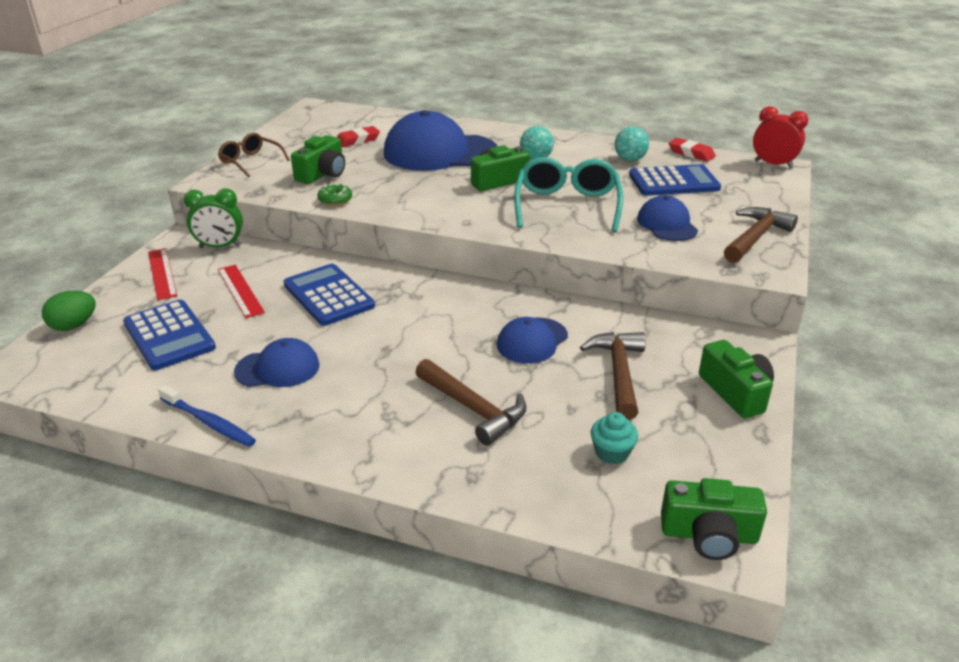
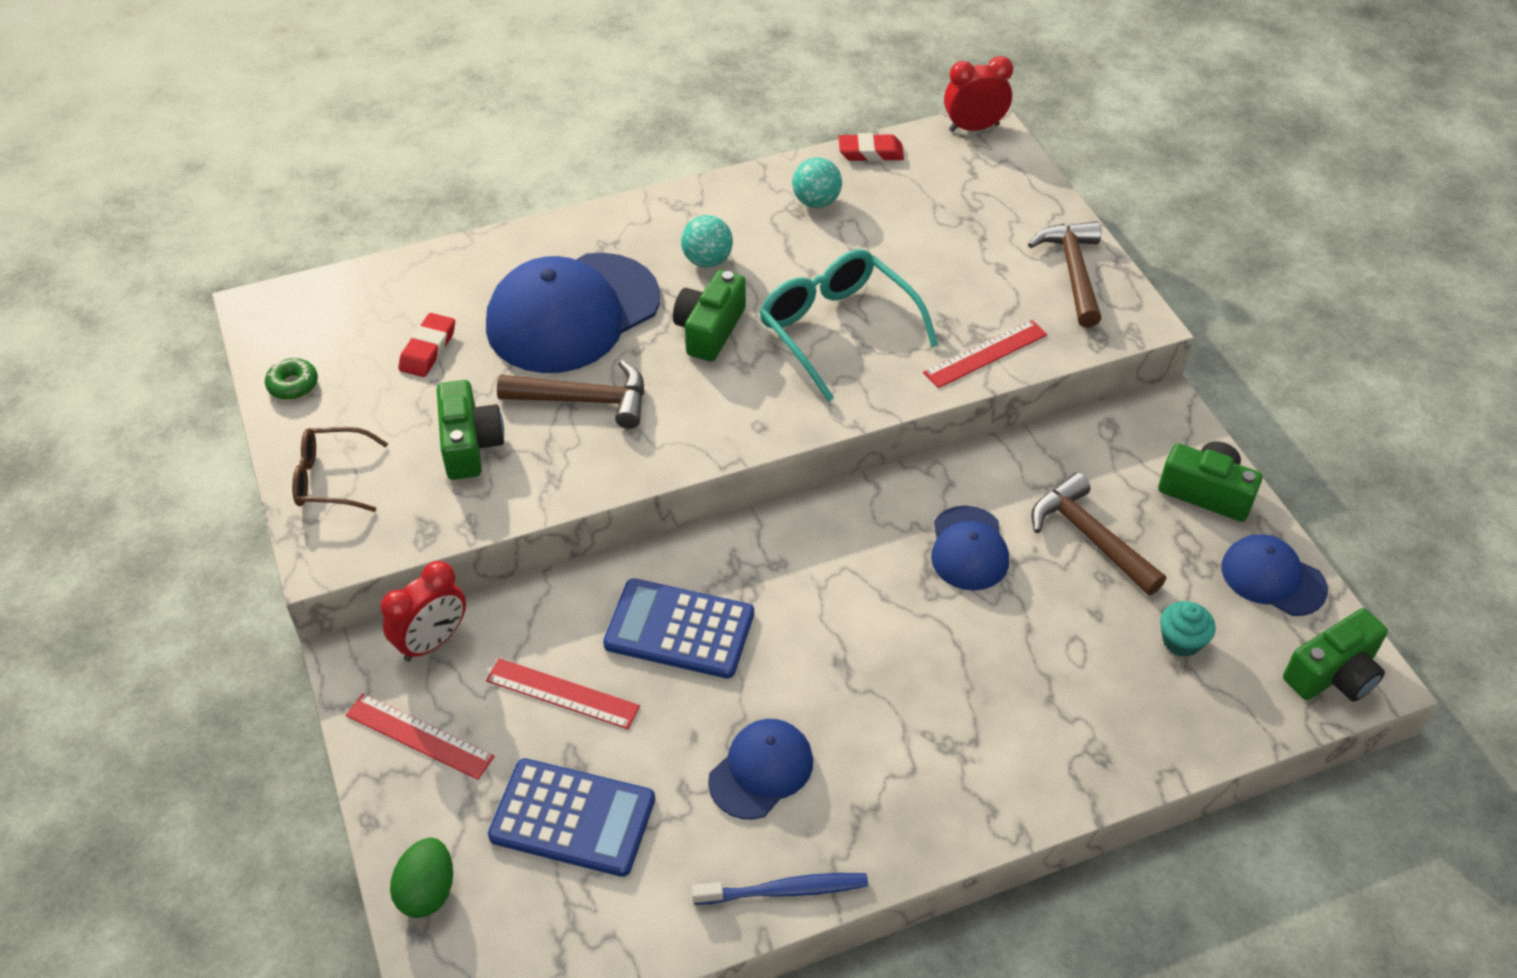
camera: 40 degrees left, 15 degrees up
green clock [184,188,243,248] -> red clock [381,561,466,662]
green donut [317,183,352,206] -> green donut moved to [265,358,318,400]
brown hammer [415,359,526,446] -> brown hammer moved to [497,360,644,429]
blue calculator [629,164,721,196] -> none
blue cap [637,195,698,241] -> blue cap moved to [1221,534,1328,616]
none -> red ruler [923,320,1047,388]

